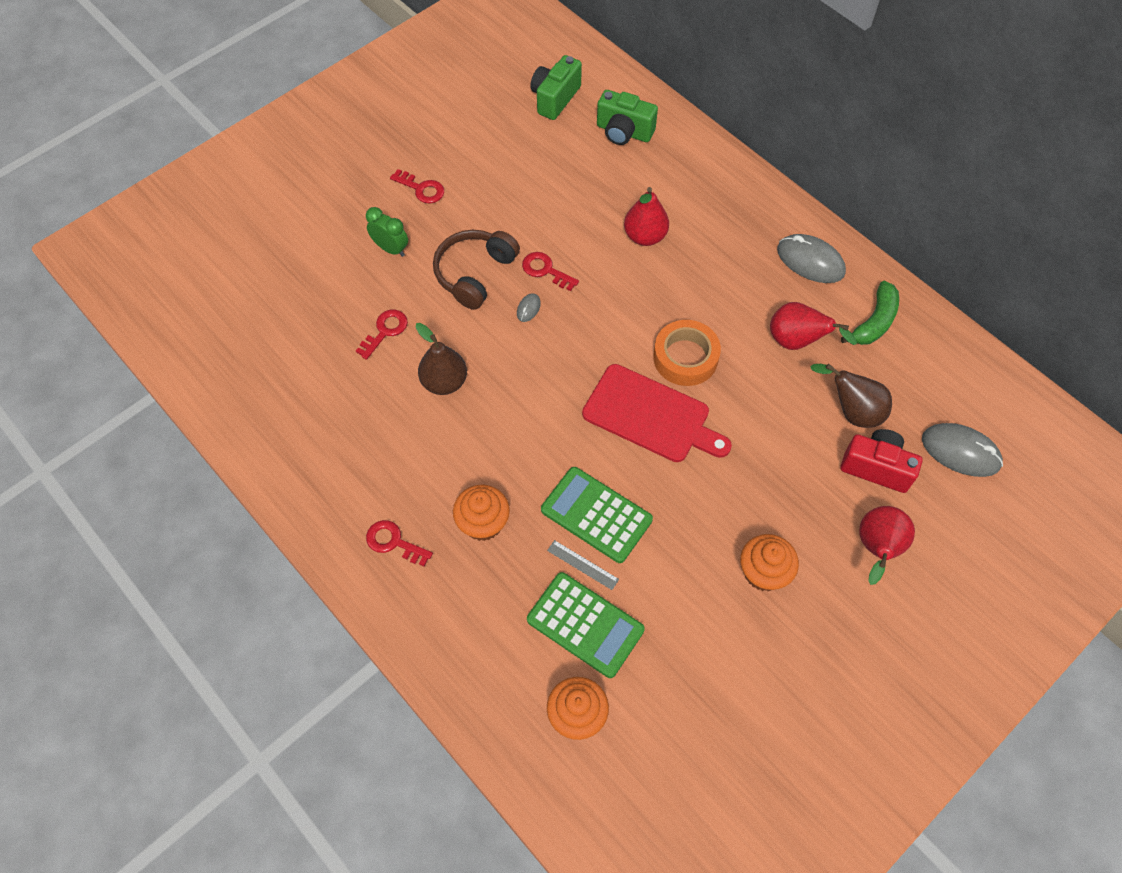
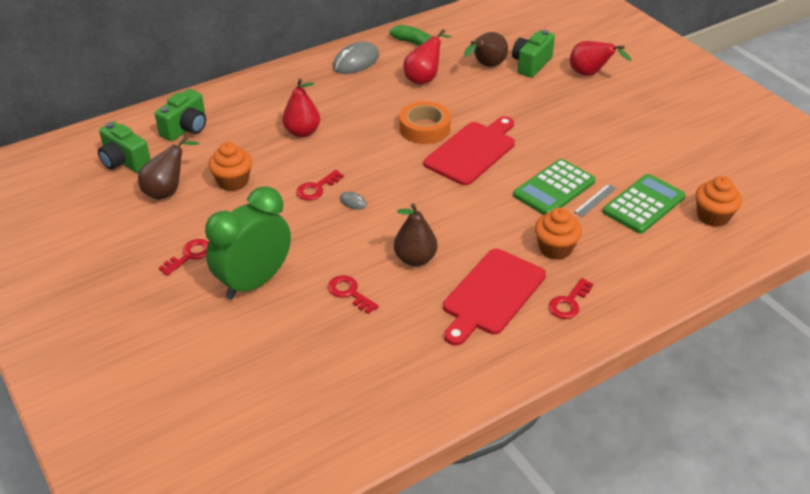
camera: 80 degrees left, 20 degrees down
green clock [366,207,408,257] -> green clock [205,186,291,300], size x2.04
brown headphones [433,230,520,310] -> none
orange cupcake [740,534,799,591] -> orange cupcake moved to [208,142,252,191]
red camera [841,429,922,493] -> green camera [512,30,555,77]
grey mouse [922,423,1003,477] -> none
none -> brown pear [138,136,199,200]
none -> red cutting board [443,249,546,346]

